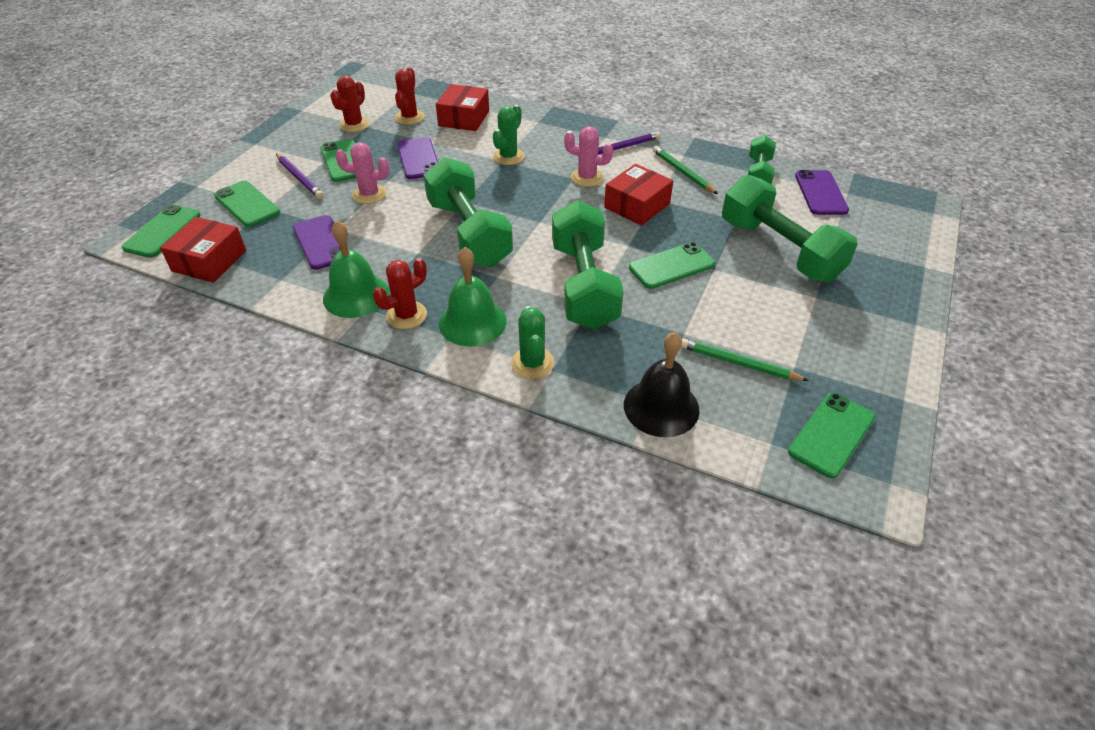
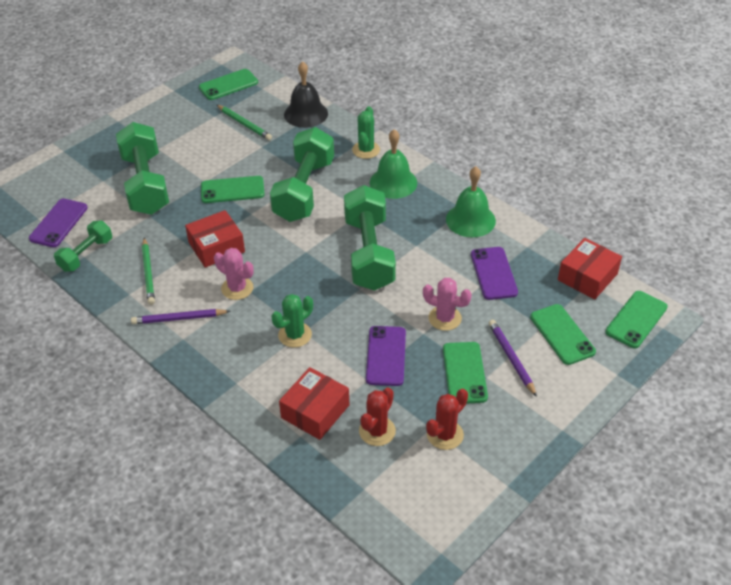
camera: 160 degrees left, 0 degrees up
red cactus [373,258,427,329] -> none

